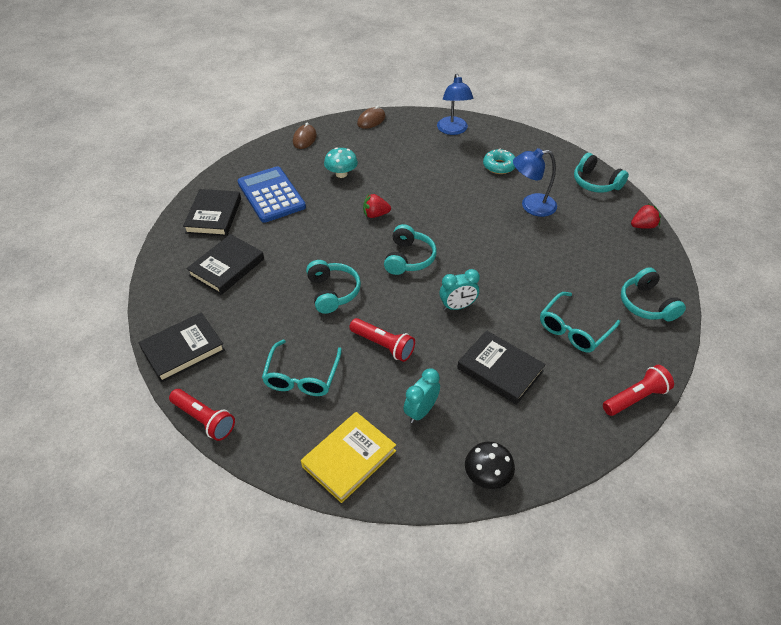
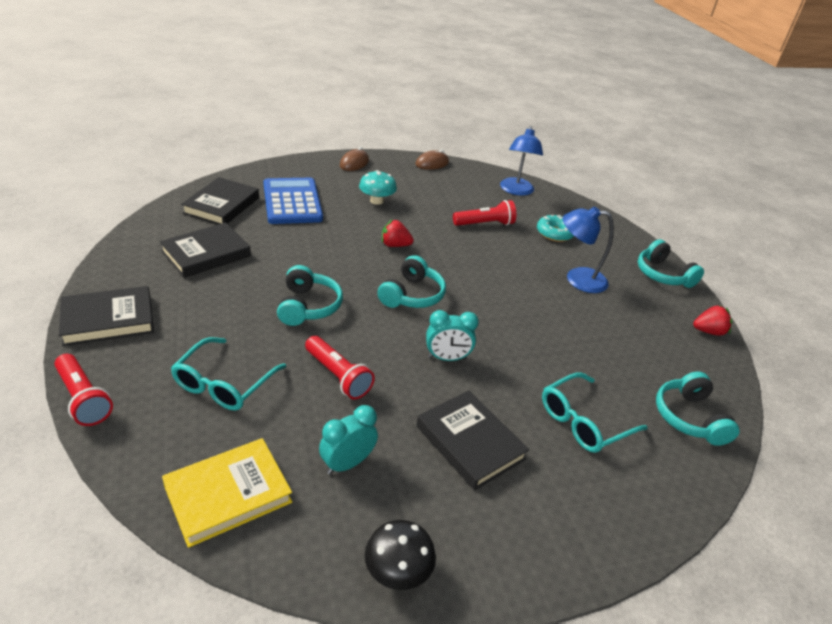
camera: 10 degrees right, 10 degrees down
red flashlight [603,365,674,416] -> red flashlight moved to [453,200,516,226]

